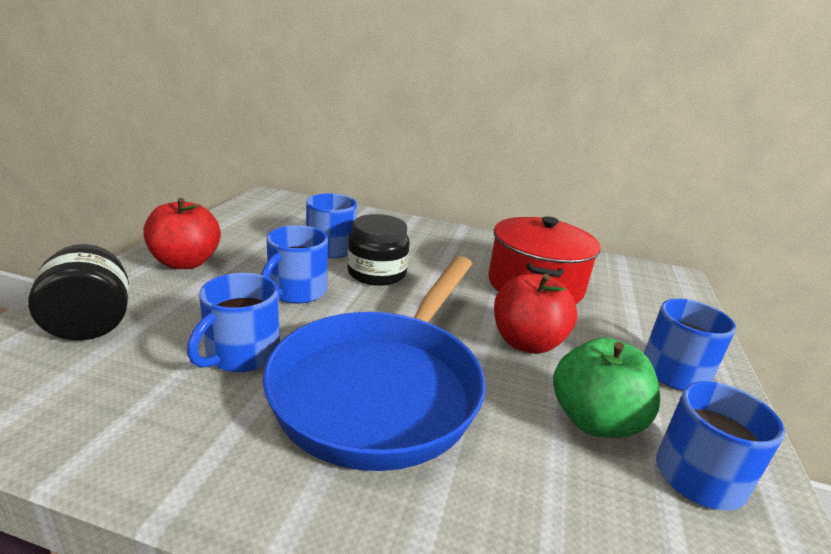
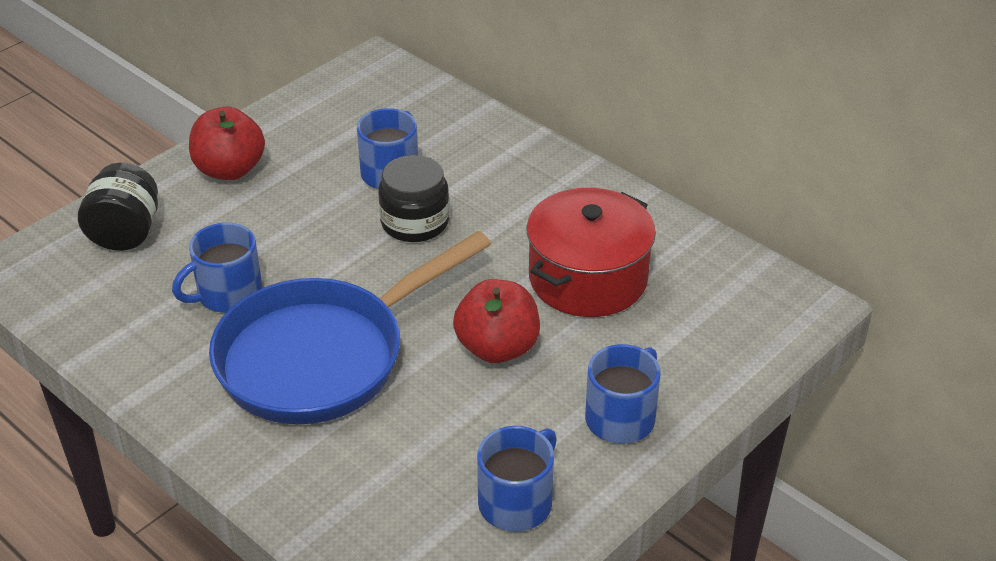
camera: 30 degrees right, 15 degrees up
blue mug [261,225,328,304] -> none
green apple [553,337,660,438] -> none

